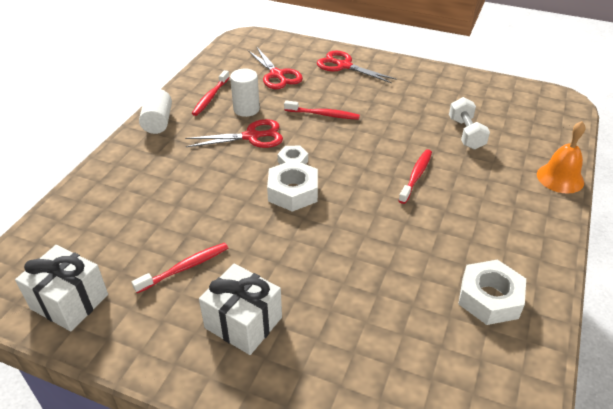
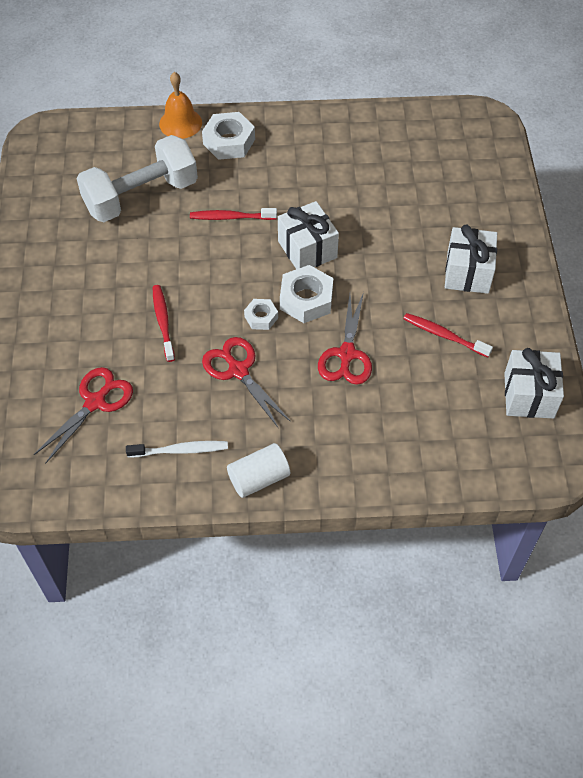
camera: 115 degrees left, 15 degrees up
red toothbrush [192,70,230,116] -> white toothbrush [126,441,228,457]
white cylinder [230,68,260,117] -> none
red scissors [317,51,397,83] -> red scissors moved to [318,292,372,385]
white dumbbell [449,97,490,150] -> white dumbbell [77,135,198,222], size x1.81
white nut [458,260,526,325] -> white nut moved to [202,112,255,160]
none -> white gift [278,201,339,269]

